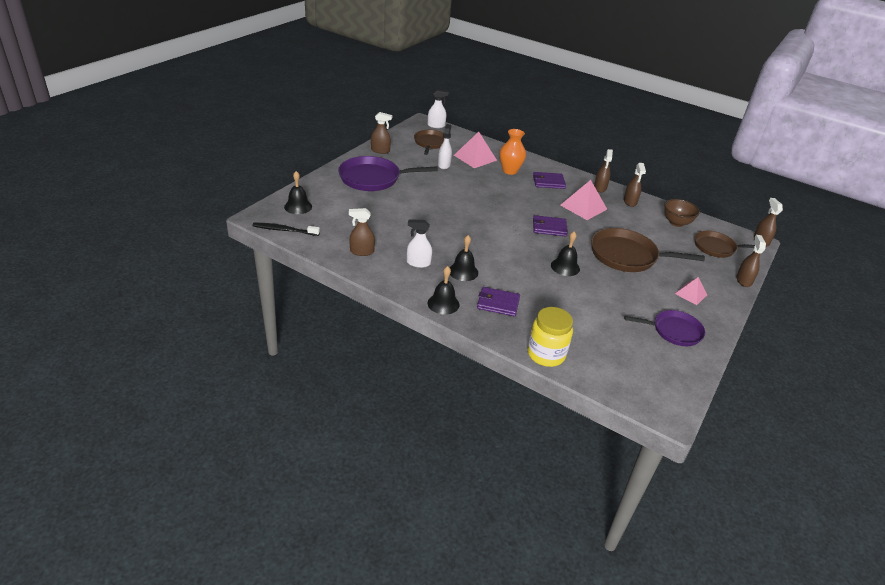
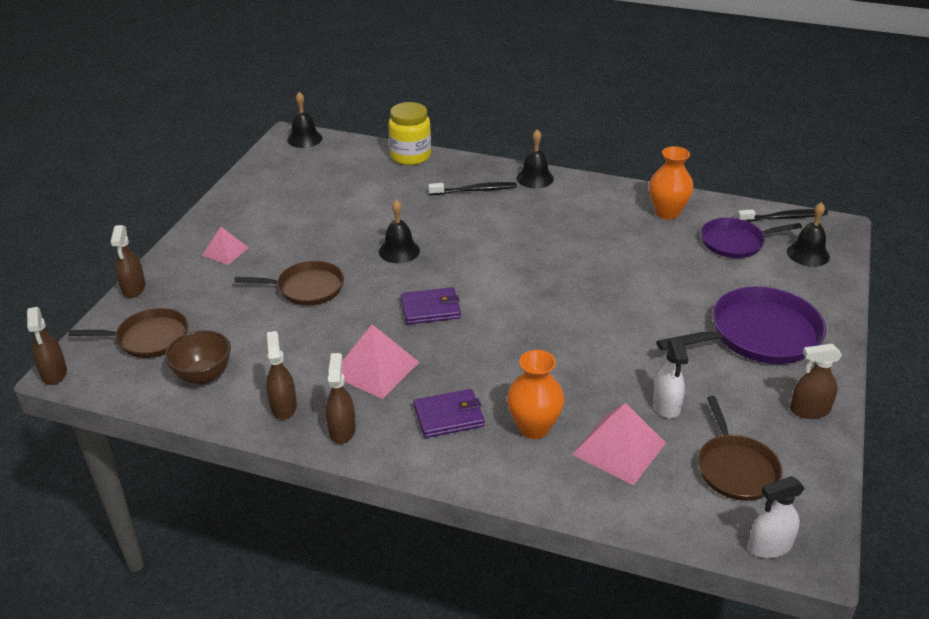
camera: 170 degrees right, 0 degrees up
brown spray bottle [349,208,375,256] -> orange vase [649,146,693,220]
white spray bottle [407,219,432,268] -> none
black bell [450,235,478,281] -> black bell moved to [287,92,322,148]
purple wallet [477,287,520,317] -> black toothbrush [428,182,517,195]
brown pan [591,228,705,272] -> brown pan [234,261,344,306], size x0.64
purple pan [624,310,705,346] -> purple pan moved to [701,218,802,258]

